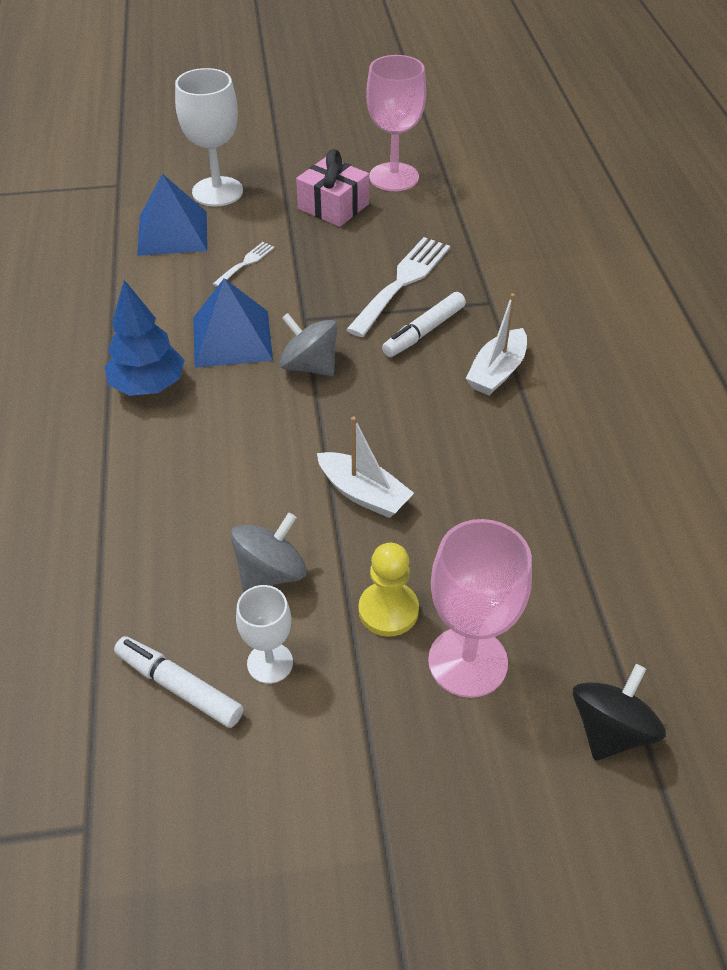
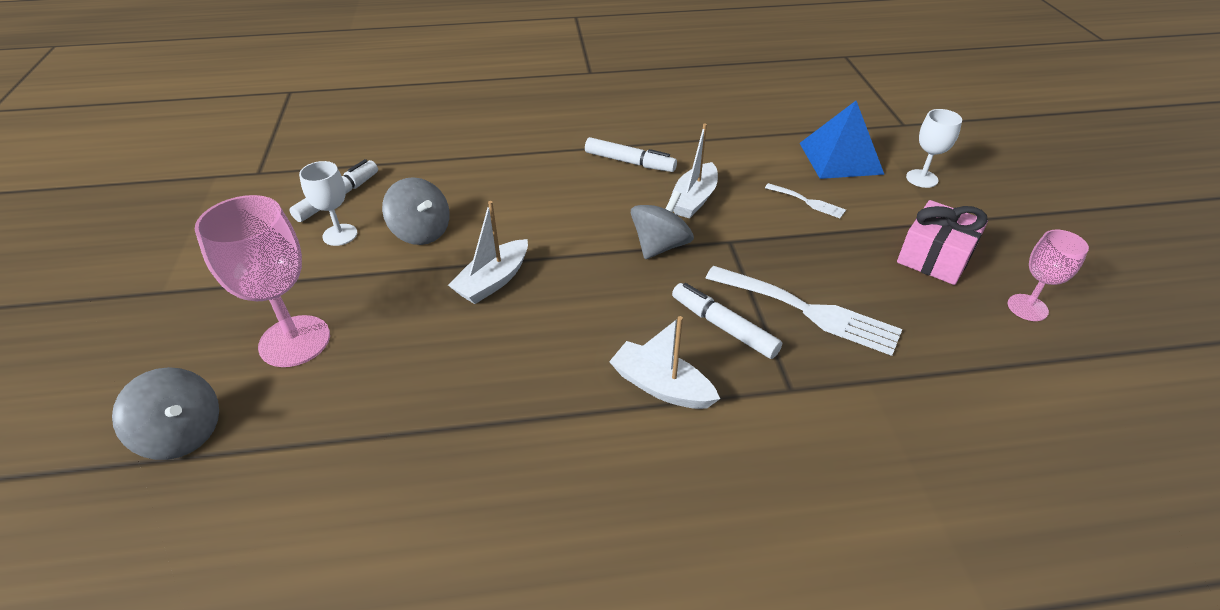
camera: 90 degrees right, 5 degrees down
blue tree [105,280,185,396] -> white marker [585,137,677,172]
white goblet [175,68,243,207] -> white goblet [906,109,962,188], size x0.58
blue pyramid [193,278,273,368] -> white boat [669,123,718,219]
yellow pawn [359,543,419,637] -> none
pink goblet [366,55,426,191] -> pink goblet [1008,230,1089,321], size x0.58
black spinning top [573,664,666,760] -> grey spinning top [112,367,219,460]

